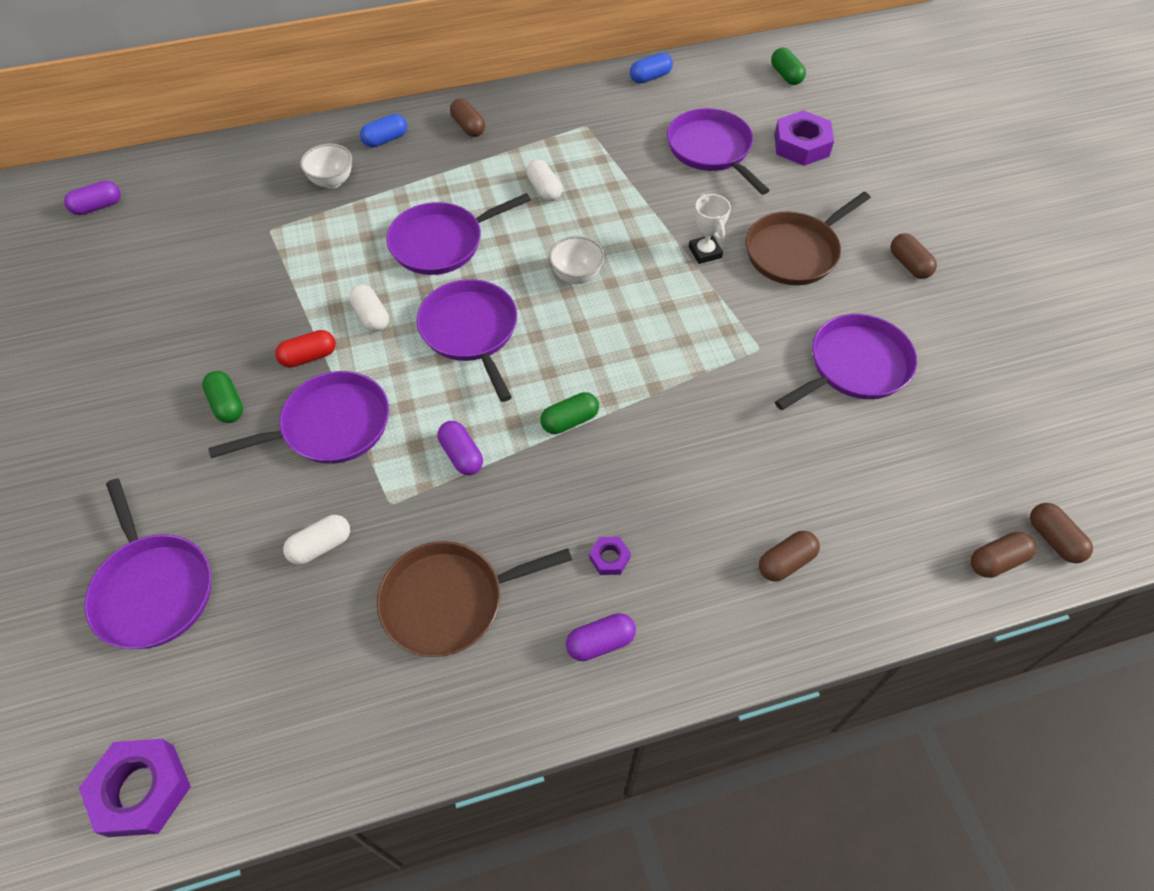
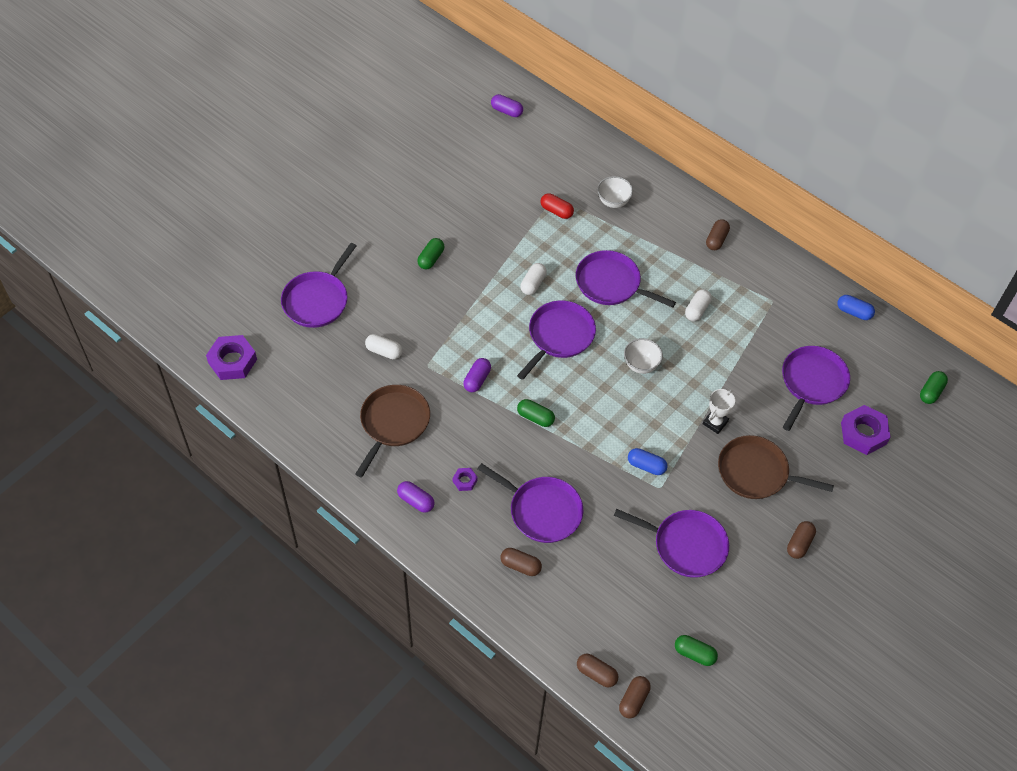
camera: 55 degrees right, 0 degrees up
purple pan [208,371,389,464] -> purple pan moved to [478,463,583,543]
red capsule [275,330,336,368] -> red capsule moved to [540,193,574,219]
blue capsule [360,114,407,147] -> blue capsule moved to [628,448,668,475]
brown pan [377,541,572,657] -> brown pan turned 75 degrees clockwise [355,385,430,478]
none -> green capsule [675,635,718,666]

